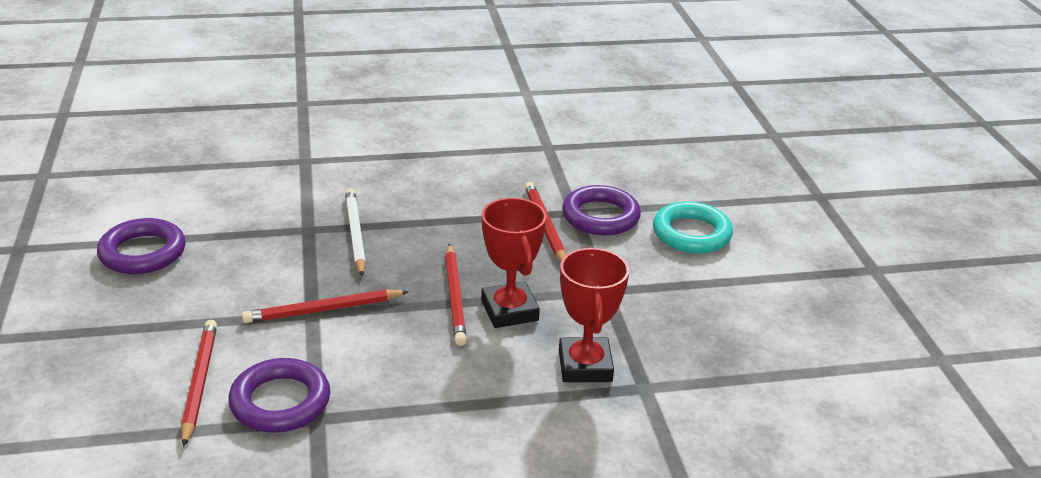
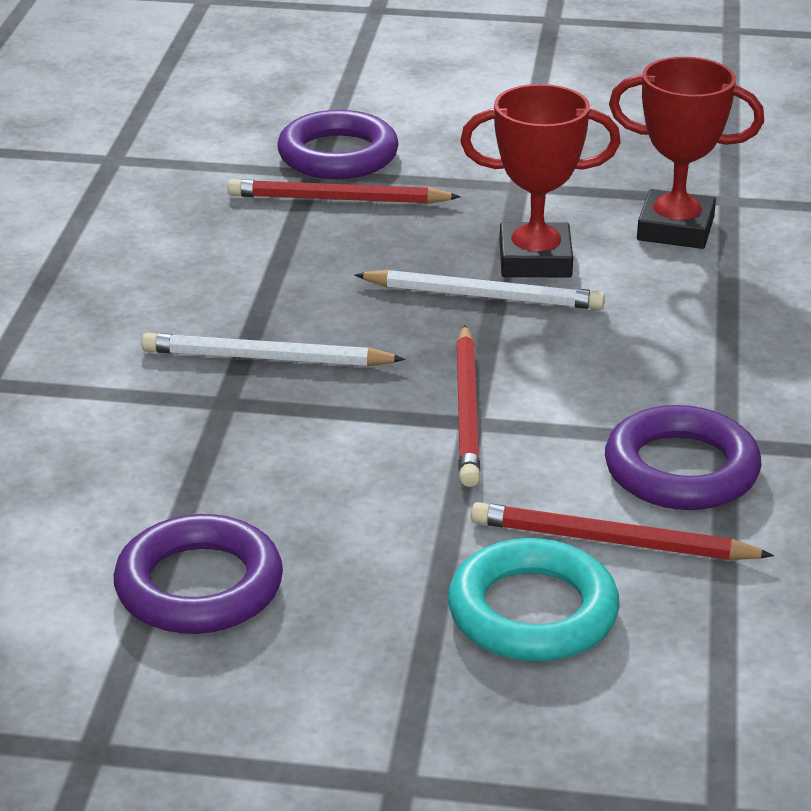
camera: 70 degrees left, 0 degrees up
red pencil [445,244,467,346] -> white pencil [354,270,605,310]
turquoise ring [653,201,733,253] -> turquoise ring moved to [448,538,620,662]

